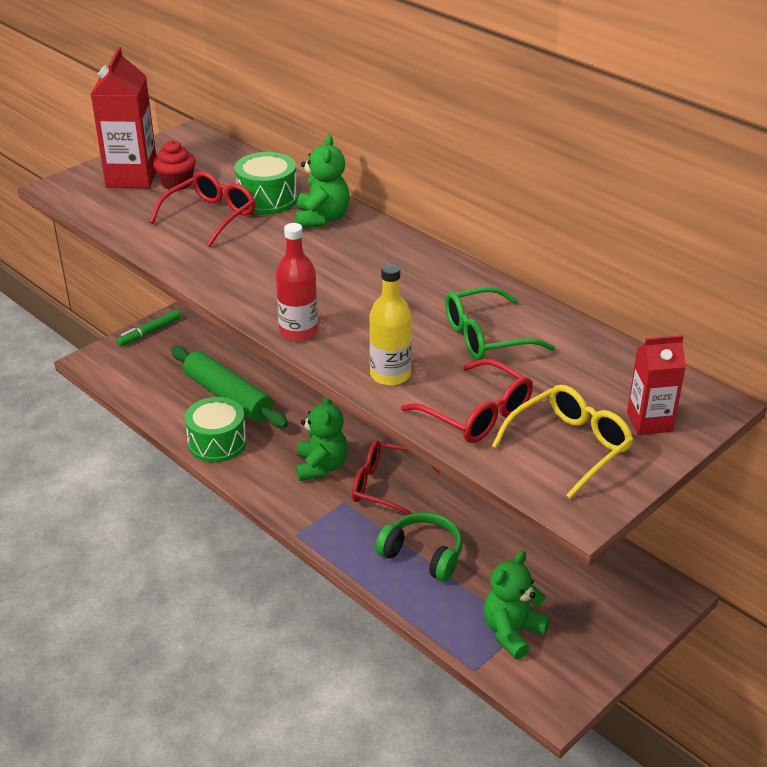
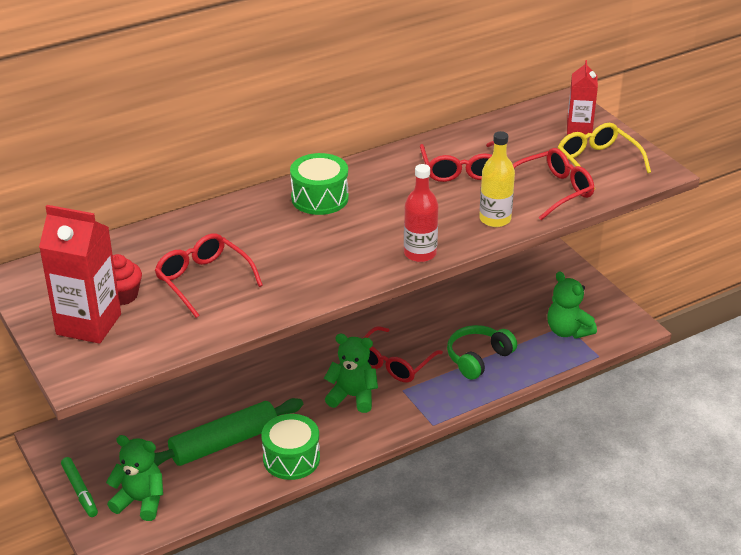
camera: 75 degrees left, 0 degrees up
green drum [234,152,298,215] -> green drum moved to [290,153,349,215]
green teddy bear [295,134,350,228] -> green teddy bear moved to [106,435,163,521]
green glasses [445,287,555,360] -> red glasses [420,141,494,182]

